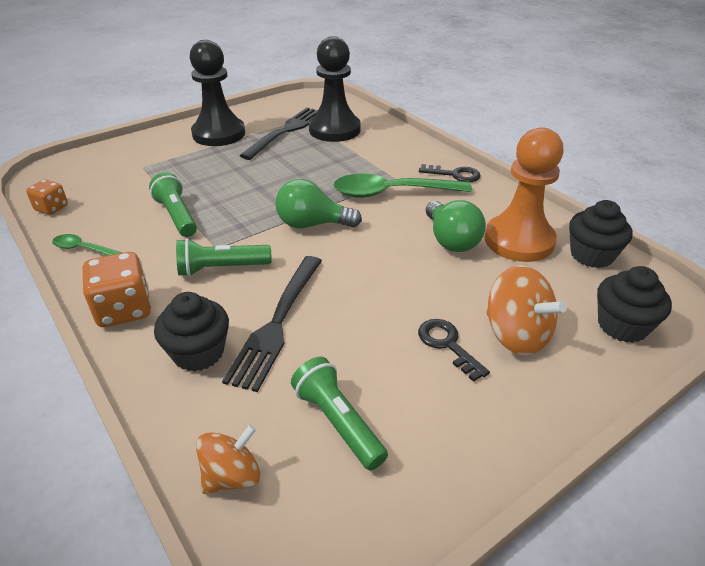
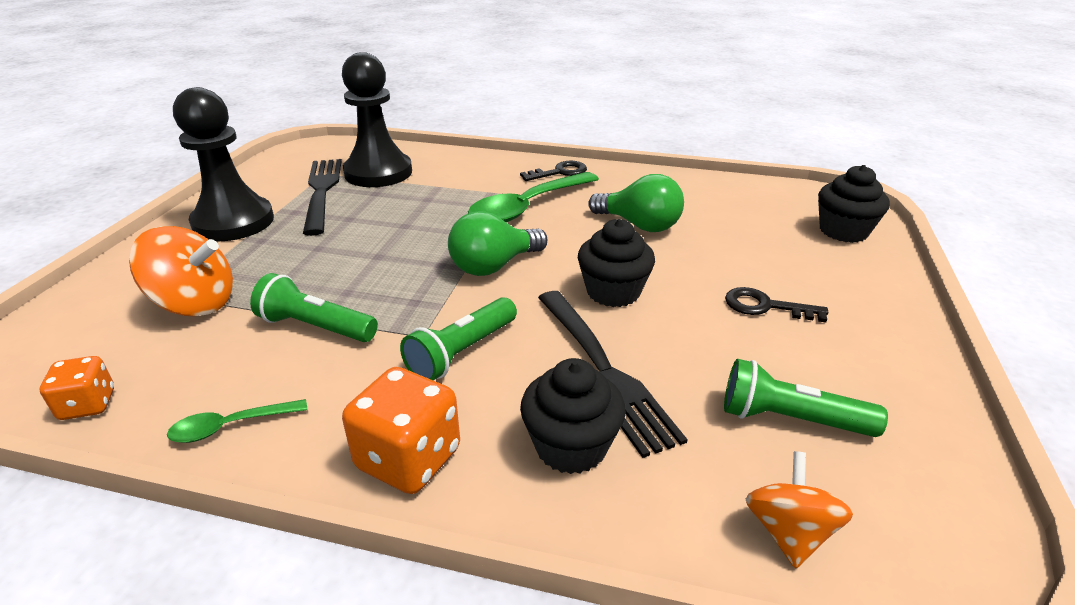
camera: 40 degrees left, 5 degrees down
orange pawn [485,127,564,262] -> none
orange spinning top [486,265,567,355] -> orange spinning top moved to [129,226,233,317]
black cupcake [569,200,632,268] -> black cupcake moved to [578,219,655,307]

